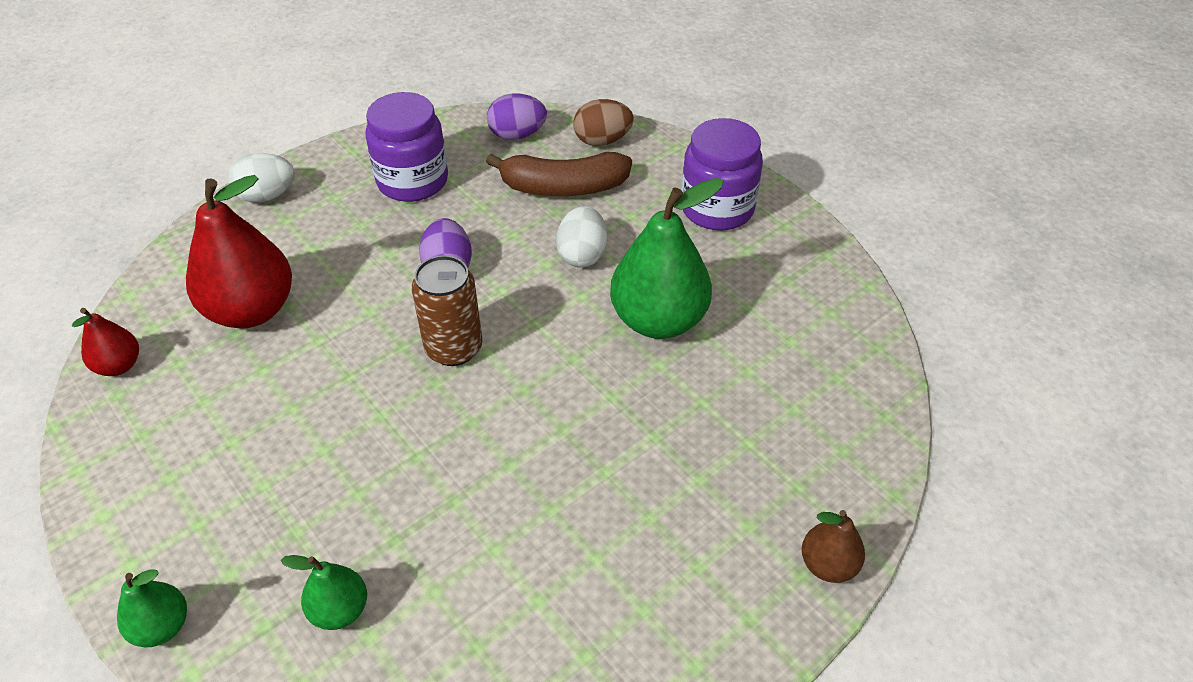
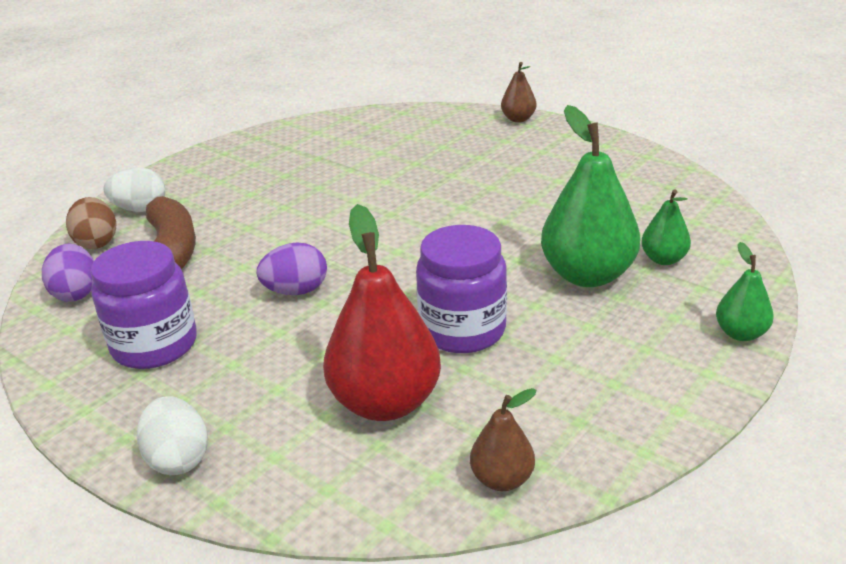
camera: 100 degrees left, 15 degrees down
red pear [72,308,139,376] -> brown pear [470,388,537,491]
brown can [412,255,482,366] -> none
white egg [556,206,607,267] -> white egg moved to [104,167,165,212]
green pear [610,178,724,339] -> green pear moved to [541,105,640,287]
purple jar [681,118,763,231] -> purple jar moved to [416,225,507,353]

